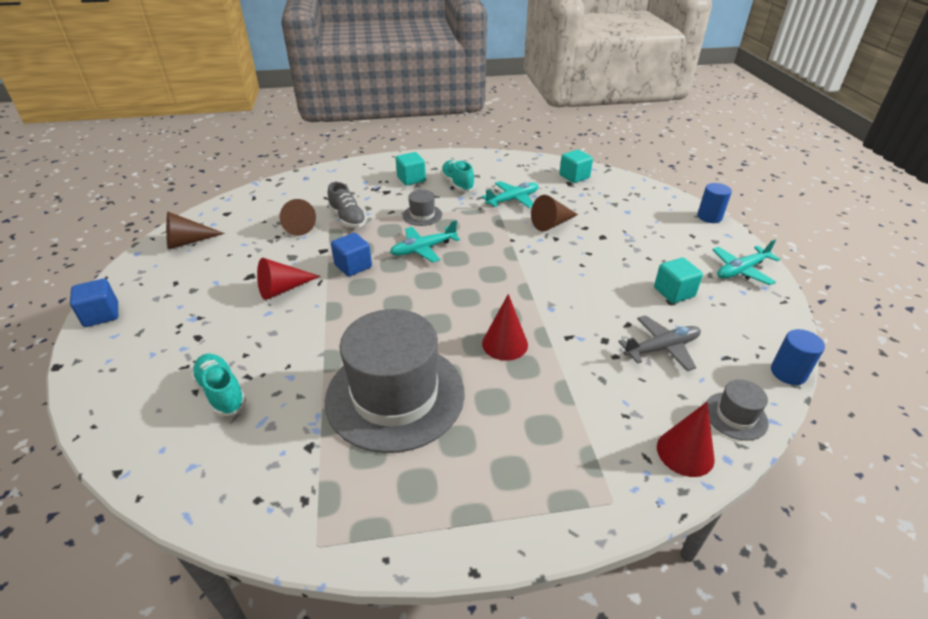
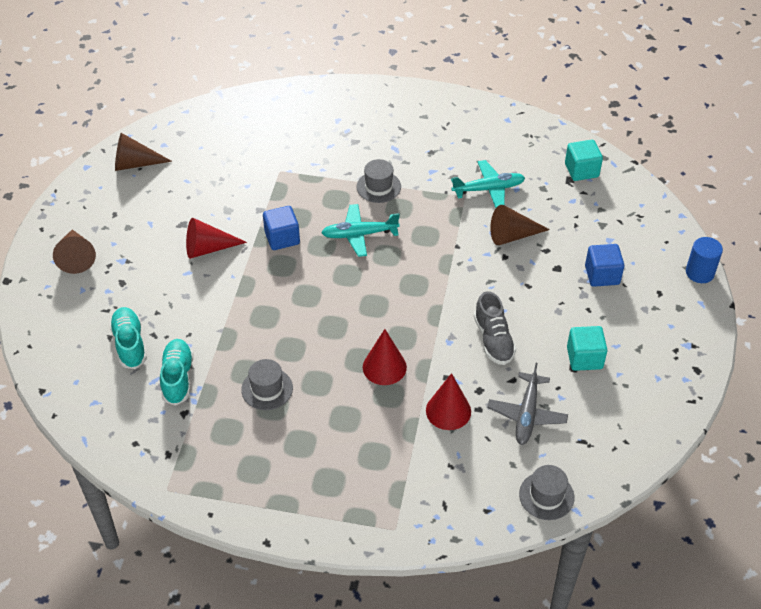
camera: 20 degrees right, 10 degrees up
blue cube [70,279,118,327] -> blue cube moved to [585,244,624,287]
brown cone [280,199,316,236] -> brown cone moved to [53,229,96,274]
grey hat [324,309,465,453] -> grey hat [241,359,293,410], size x0.42
grey shoe [328,182,367,228] -> grey shoe moved to [474,291,516,365]
turquoise cube [396,152,426,185] -> none
turquoise shoe [441,160,475,192] -> turquoise shoe moved to [160,339,193,406]
grey plane [618,315,701,371] -> grey plane turned 105 degrees clockwise [487,363,568,445]
red cone [657,402,715,477] -> red cone moved to [426,373,471,430]
turquoise plane [712,239,780,285] -> none
blue cylinder [771,329,825,385] -> none

